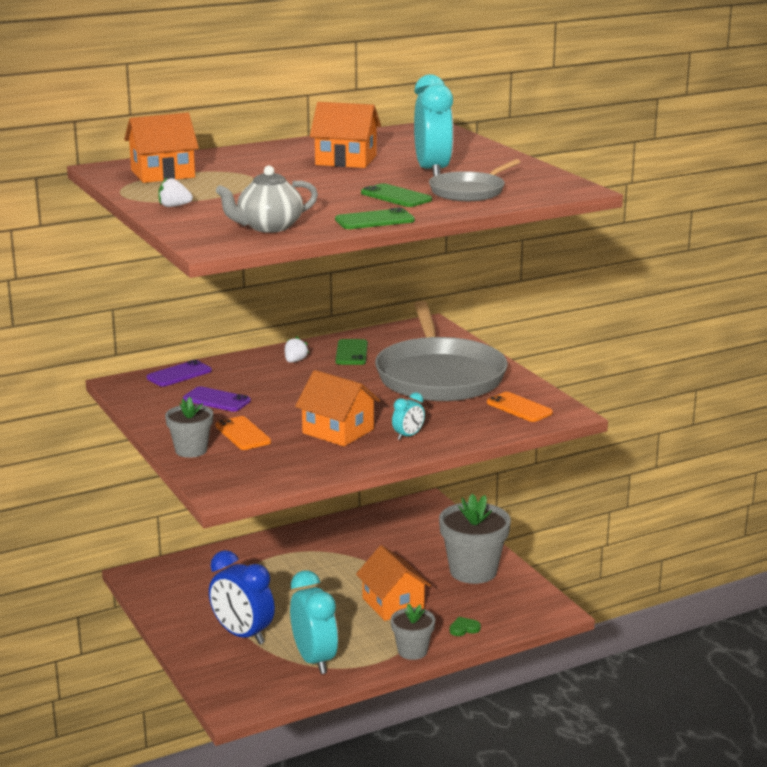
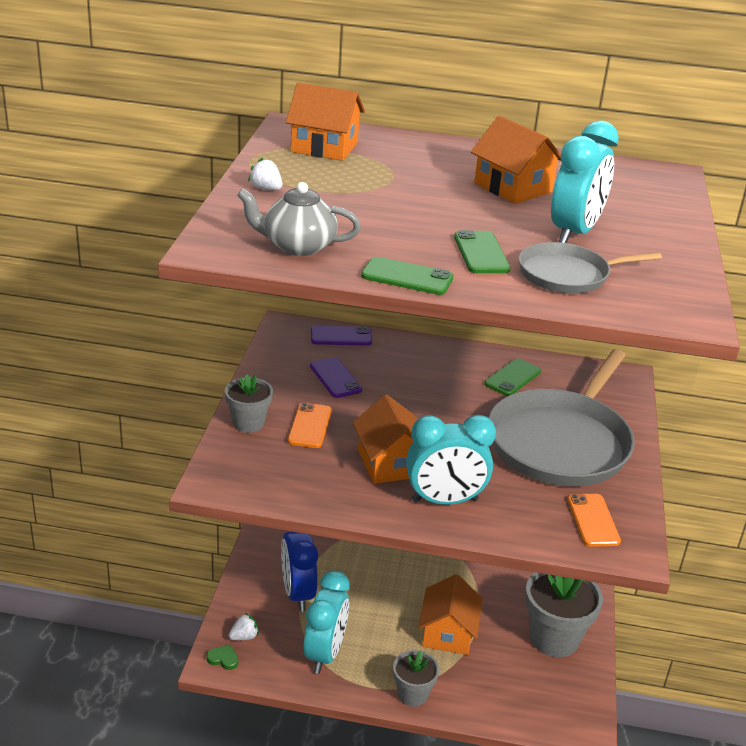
camera: 35 degrees right, 10 degrees up
white strawberry [285,336,309,363] -> white strawberry moved to [229,613,259,640]
turquoise clock [392,392,425,440] -> turquoise clock [406,415,496,505], size x2.12
green heart [450,617,481,636] -> green heart moved to [206,644,239,670]

